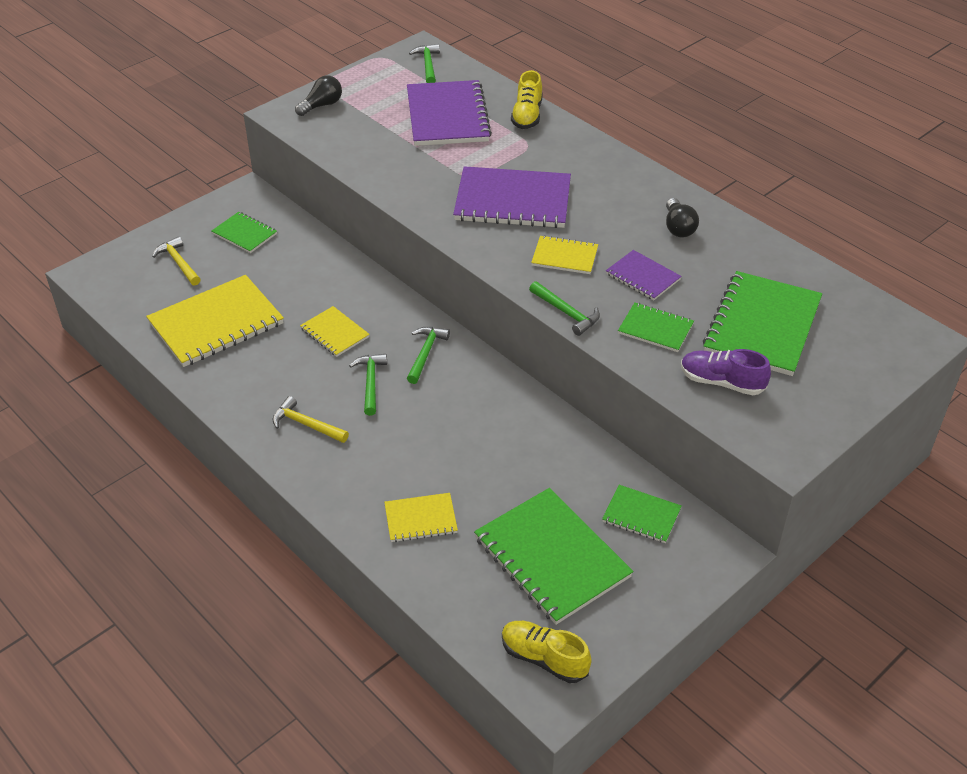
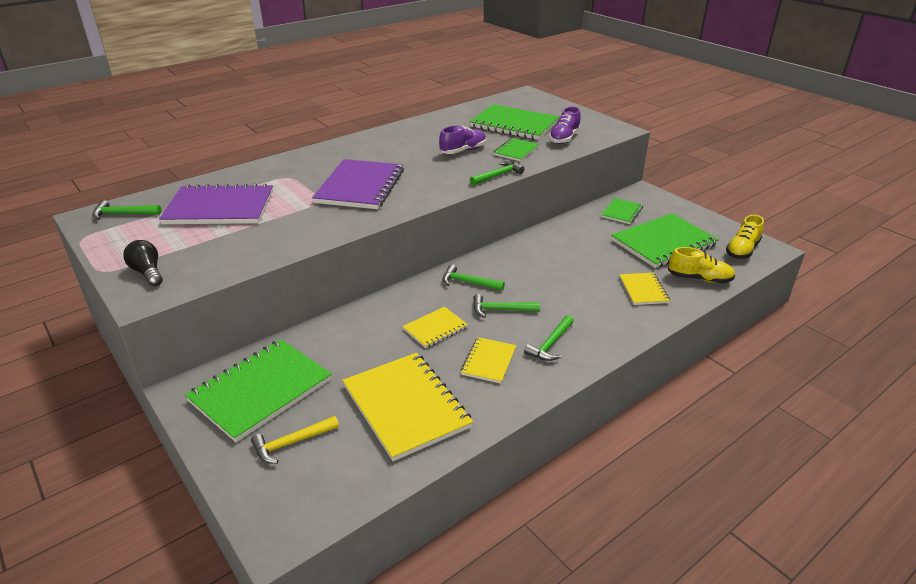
camera: 85 degrees left, 10 degrees down
green notebook [212,212,277,253] -> green notebook [185,339,332,442], size x1.93
yellow hammer [273,396,349,443] -> green hammer [524,315,574,361]
yellow shoe [511,70,543,129] -> yellow shoe moved to [668,247,735,283]
yellow notebook [531,235,598,274] -> yellow notebook moved to [461,337,516,384]
purple notebook [606,250,682,300] -> purple shoe [439,126,486,154]
black light bulb [666,198,699,237] -> none

